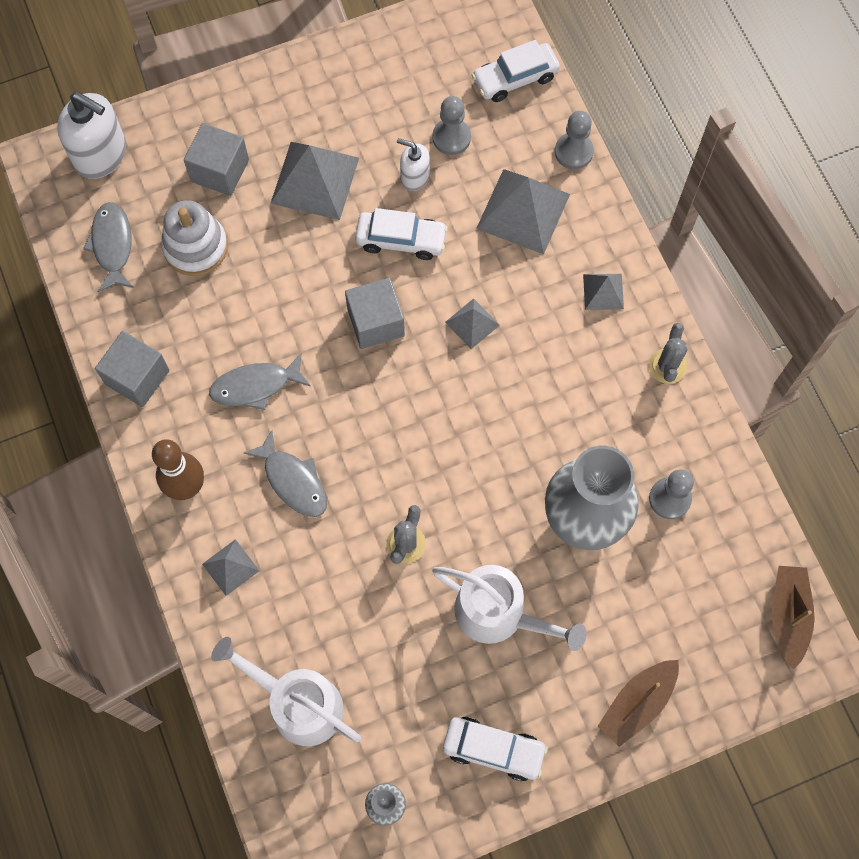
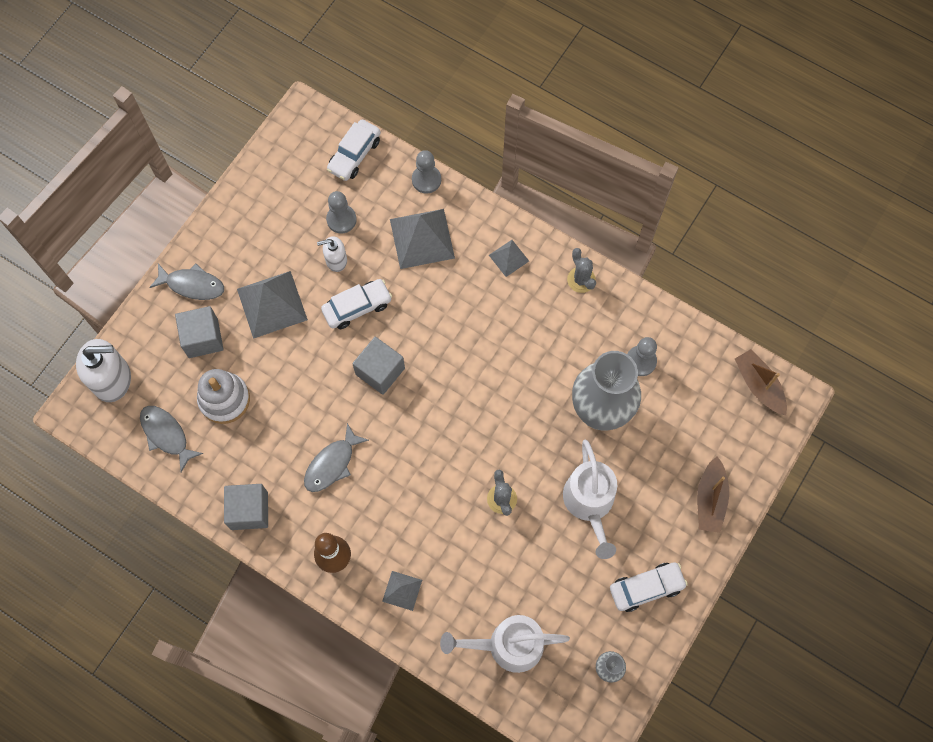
camera: 35 degrees left, 0 degrees up
grey fish [244,430,327,517] -> grey fish moved to [149,263,224,300]
white watering can [432,565,587,651] -> white watering can turned 90 degrees clockwise [563,439,617,559]
grey pyramid [445,298,500,349] -> none

